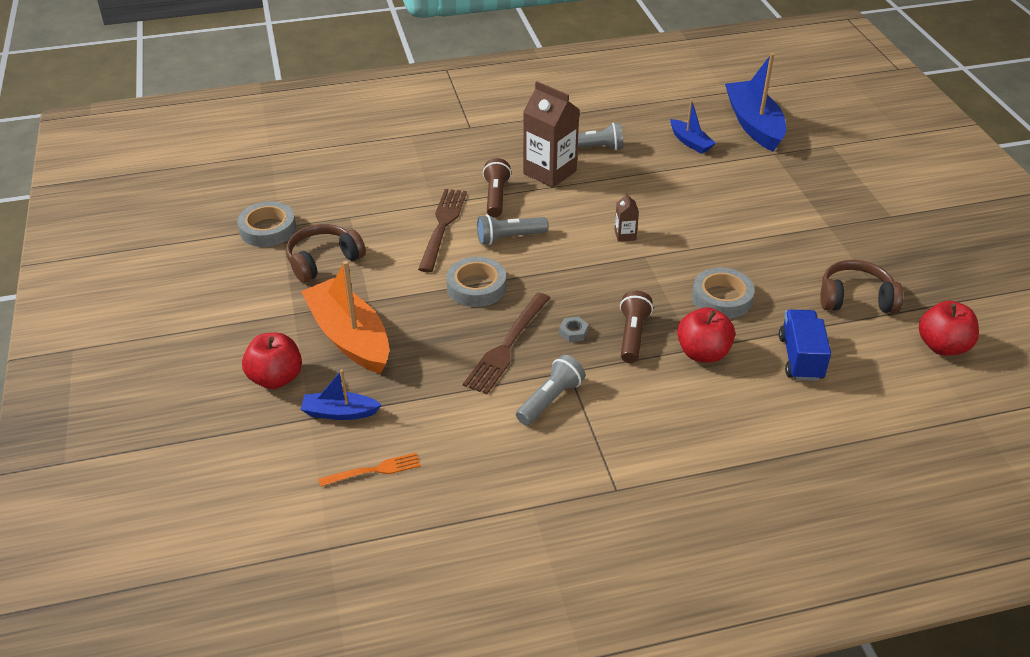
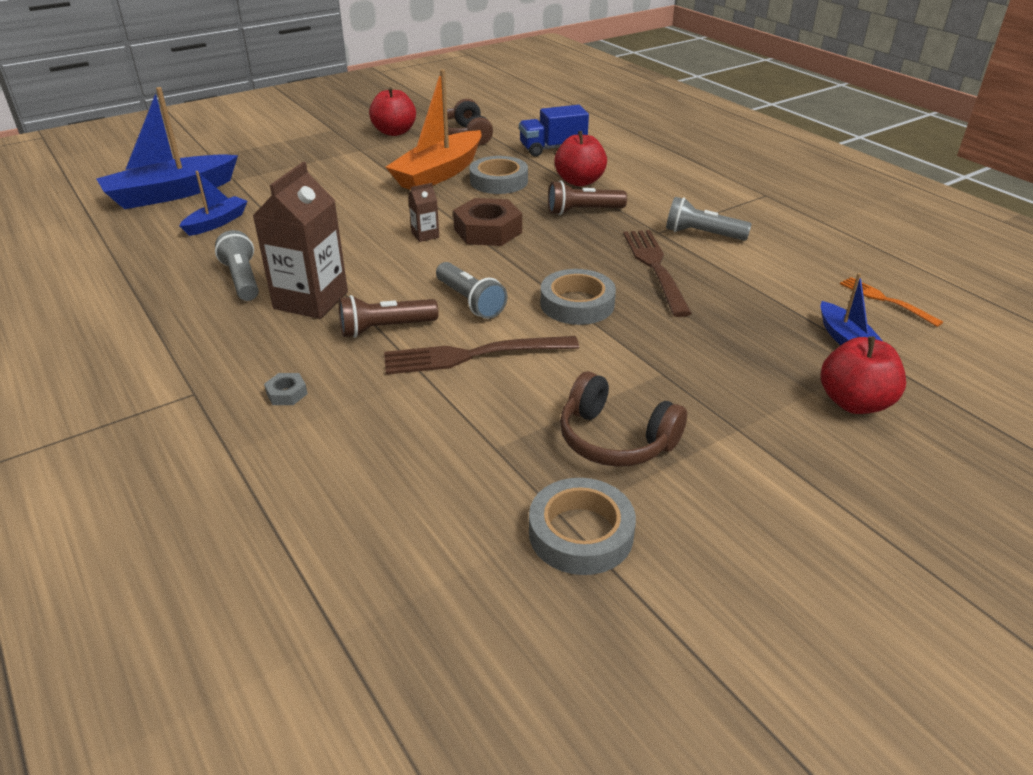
camera: 110 degrees left, 5 degrees down
orange boat [301,261,389,374] -> orange boat moved to [386,69,482,190]
brown fork [463,293,550,394] -> brown fork turned 105 degrees counterclockwise [623,230,692,317]
grey nut [559,317,589,342] -> grey nut moved to [264,373,308,405]
red apple [919,301,979,355] -> red apple moved to [369,87,416,136]
none -> brown nut [453,198,522,246]

